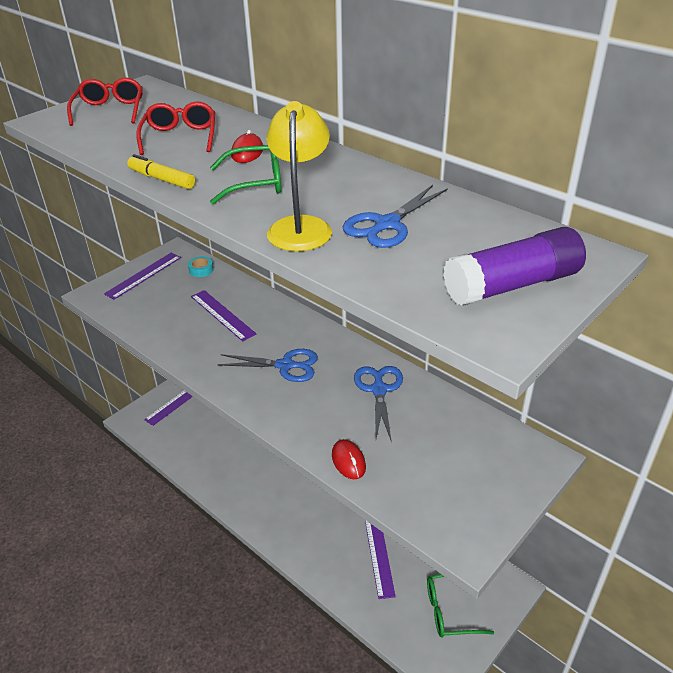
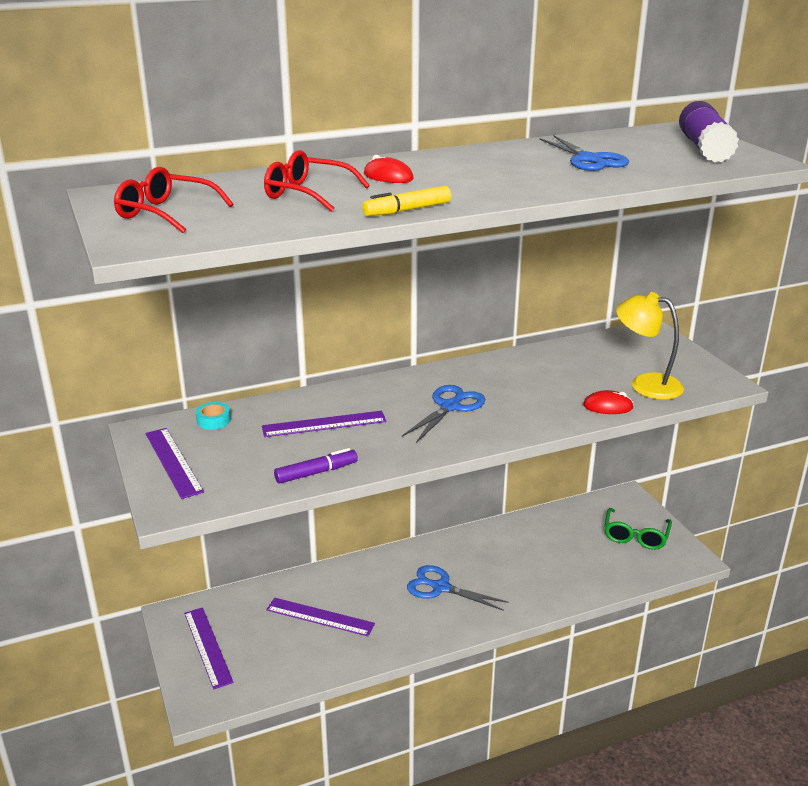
camera: 65 degrees left, 10 degrees down
green glasses [210,145,281,204] -> none
yellow lamp [266,101,332,251] -> yellow lamp moved to [616,292,684,400]
blue scissors [354,366,403,443] -> blue scissors moved to [407,565,509,611]
purple ruler [365,520,396,599] -> purple ruler moved to [266,598,375,636]
none -> purple marker [274,448,358,484]

